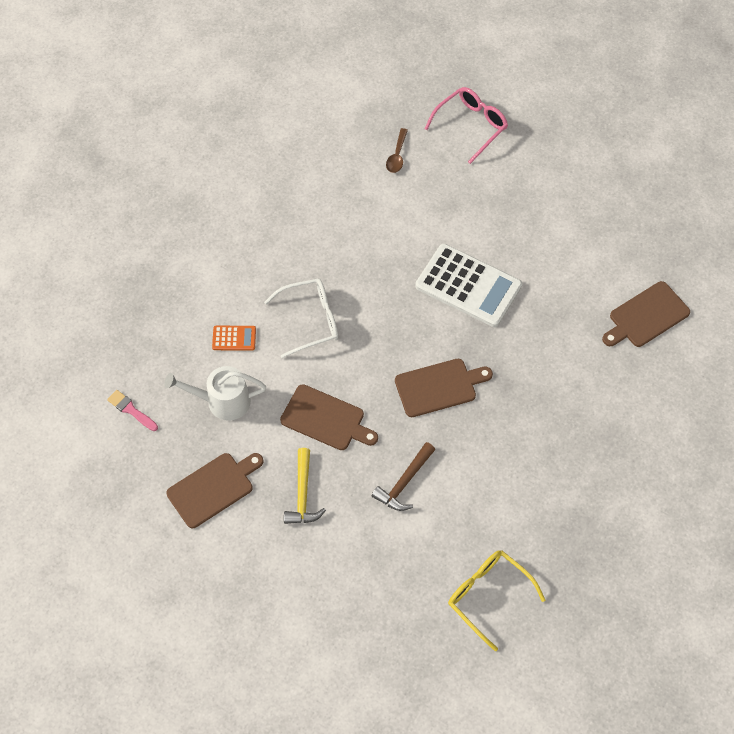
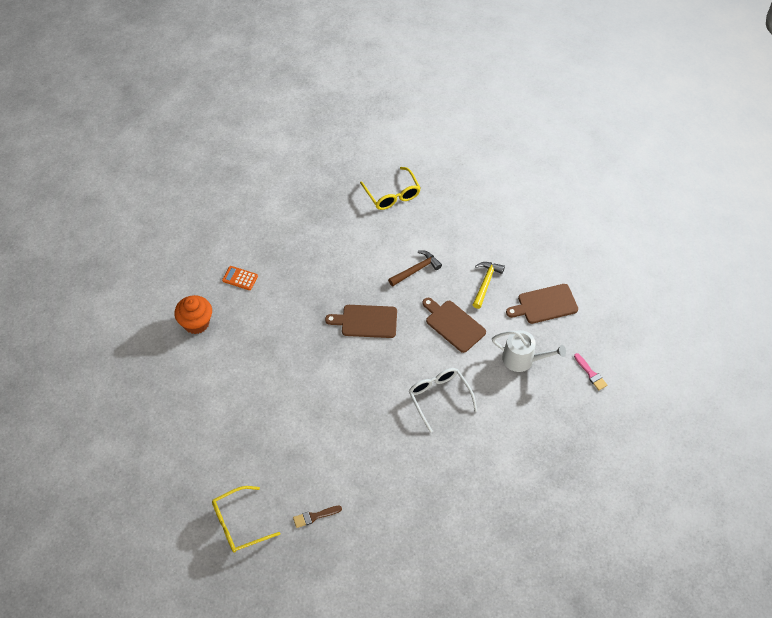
camera: 160 degrees left, 5 degrees down
orange calculator [212,326,256,351] -> orange calculator moved to [222,266,258,290]
white glasses [264,278,338,358] -> white glasses turned 60 degrees clockwise [409,368,477,433]
brown spoon [386,128,408,173] -> brown brush [293,505,342,528]
white calculator [416,244,522,327] -> none
pink glasses [424,87,508,164] -> yellow glasses [212,486,280,553]
brown cutting board [602,281,690,347] -> orange cupcake [174,295,212,334]

